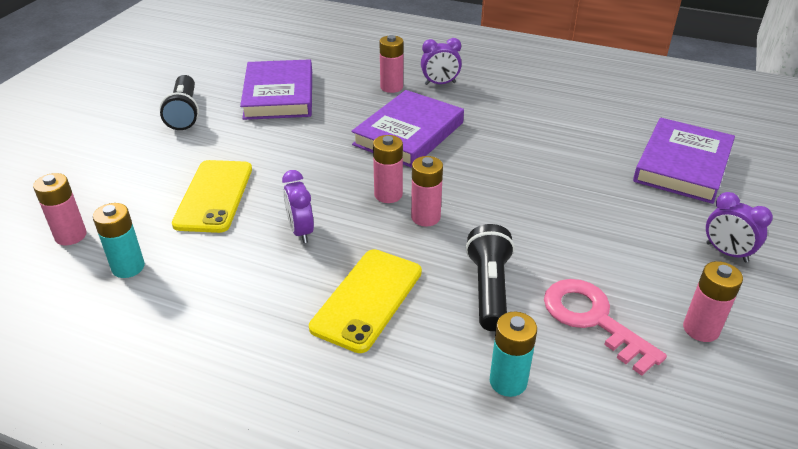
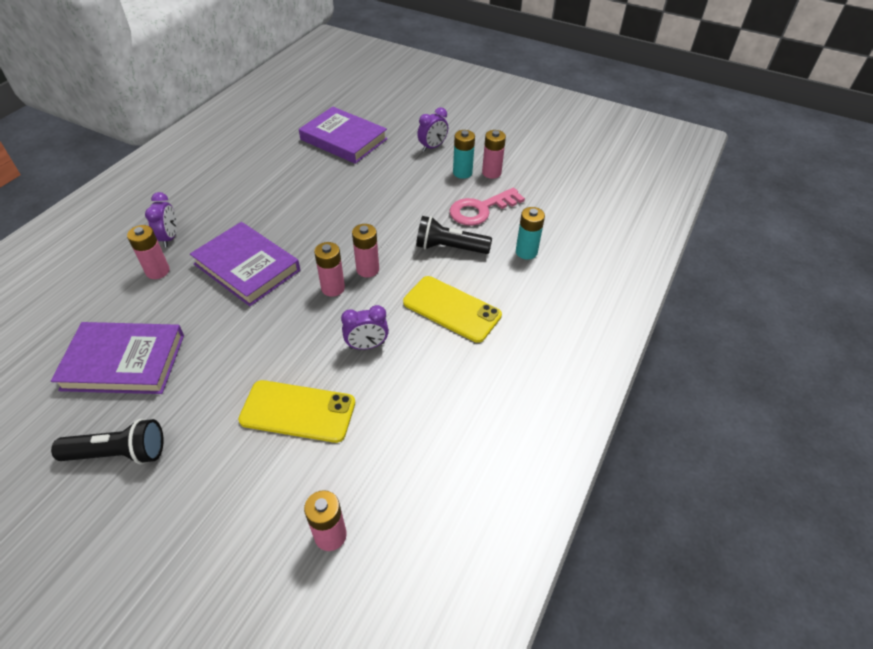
camera: 85 degrees left, 10 degrees up
turquoise battery [93,203,145,278] -> turquoise battery moved to [453,130,475,179]

